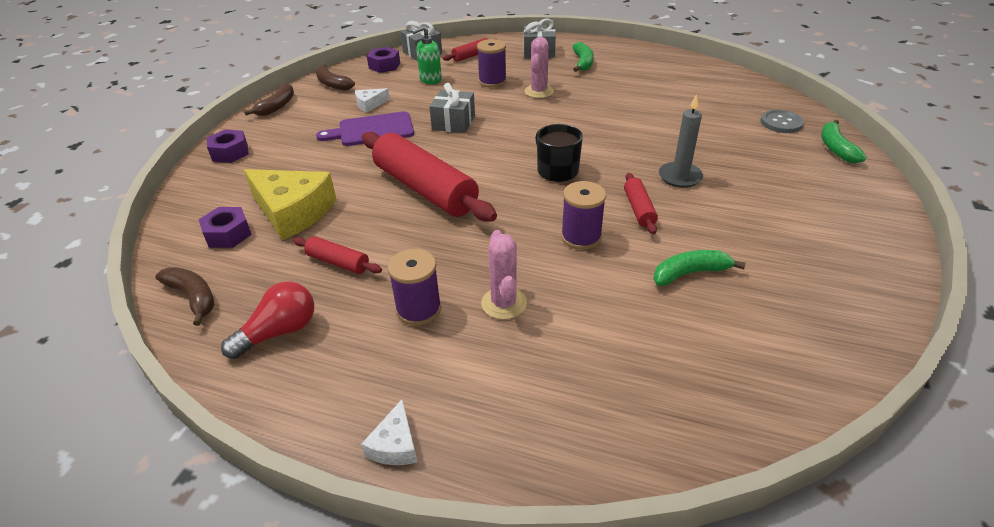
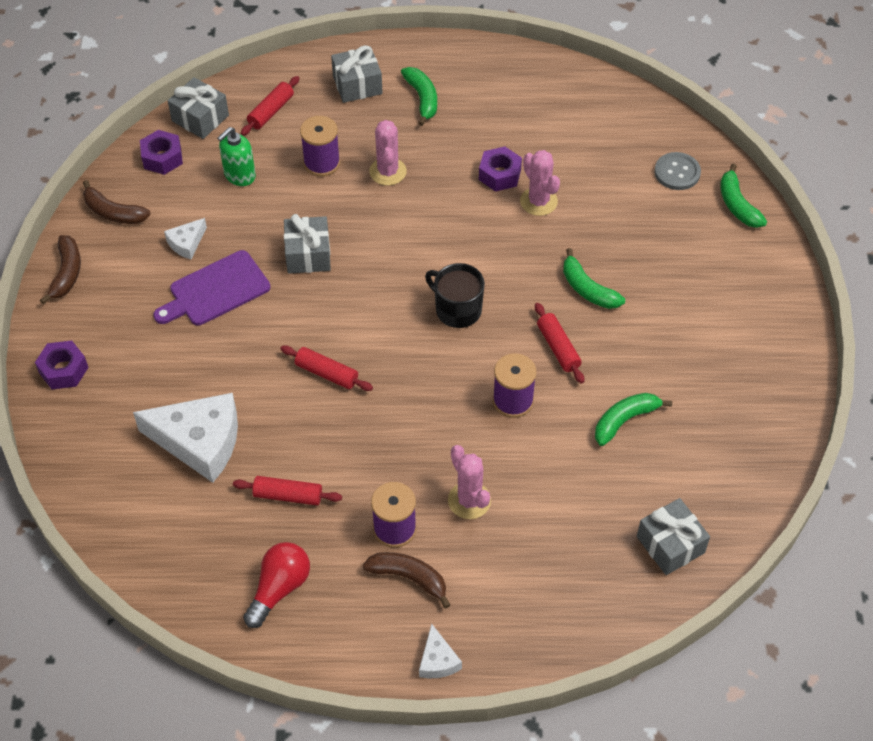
camera: 20 degrees left, 15 degrees up
brown banana [155,267,214,326] -> brown banana moved to [363,552,450,608]
purple nut [199,207,252,248] -> purple nut moved to [479,146,522,192]
yellow cheese [244,169,336,240] -> white cheese [133,393,238,483]
red rolling pin [362,132,497,222] -> red rolling pin [280,345,373,391], size x0.46
grey candle [659,94,703,188] -> green banana [563,248,625,309]
none -> pink cactus [520,150,560,216]
none -> grey gift [637,498,710,575]

